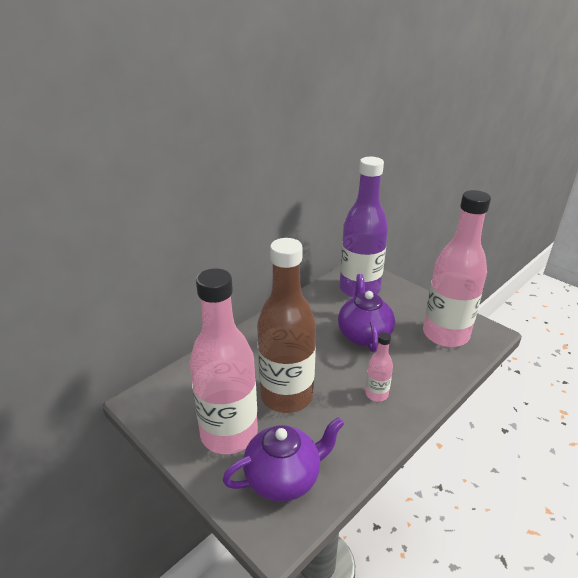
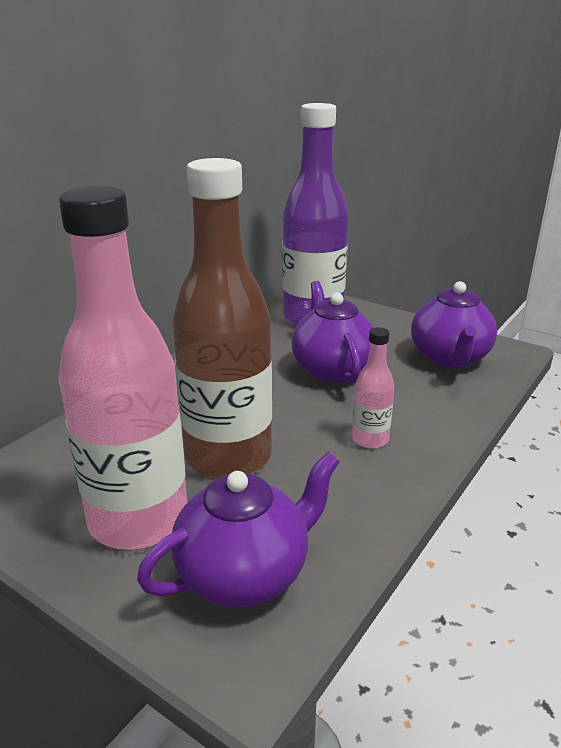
camera: 10 degrees left, 5 degrees down
pink bottle [423,190,491,347] -> purple teapot [411,281,497,368]

